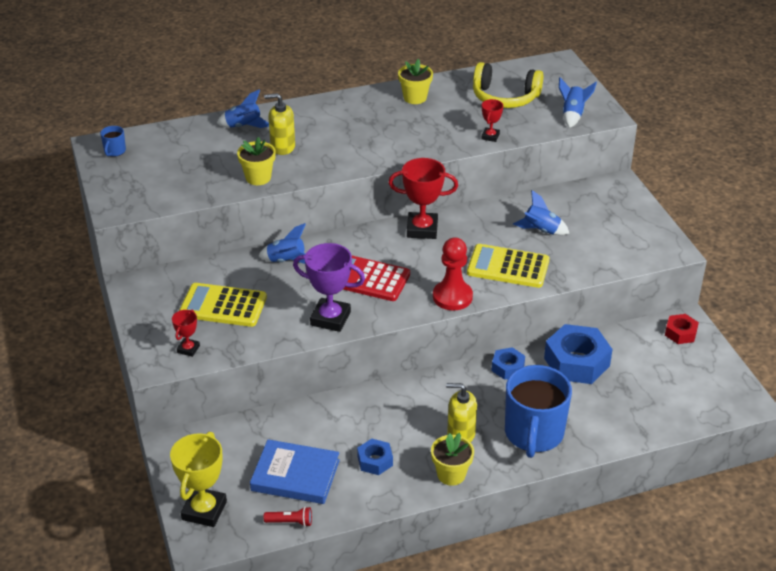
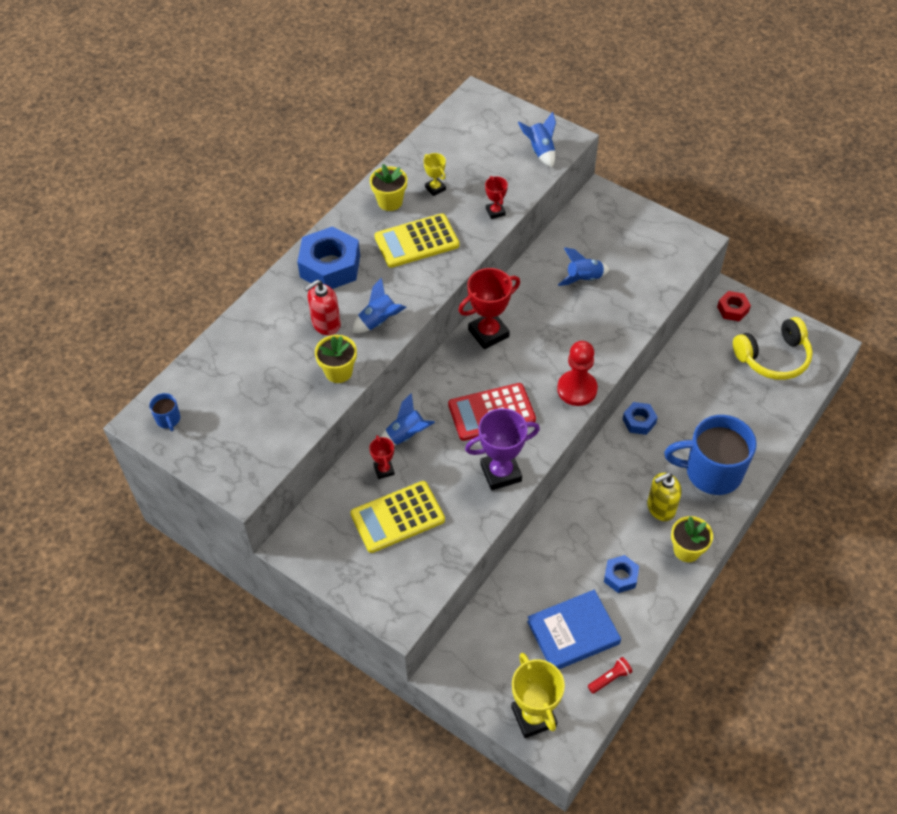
camera: 35 degrees left, 15 degrees up
red trophy [172,310,200,357] -> red trophy moved to [369,435,395,479]
blue rocket [217,89,269,128] -> blue rocket moved to [352,277,406,333]
yellow soap dispenser [264,93,295,155] -> red soap dispenser [304,280,341,335]
yellow calculator [467,244,549,288] -> yellow calculator moved to [374,213,459,268]
yellow headphones [473,62,543,108] -> yellow headphones moved to [733,317,813,380]
blue mug [505,365,572,458] -> blue mug turned 120 degrees clockwise [664,415,757,495]
blue nut [544,324,613,384] -> blue nut moved to [297,226,360,289]
none -> yellow trophy [423,153,446,196]

